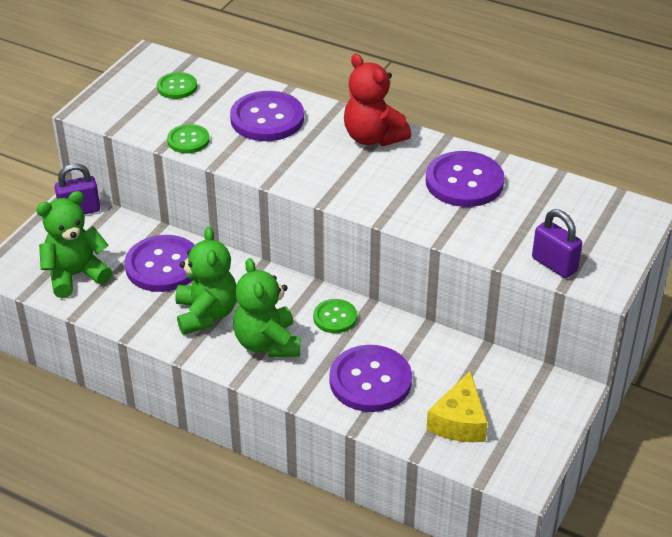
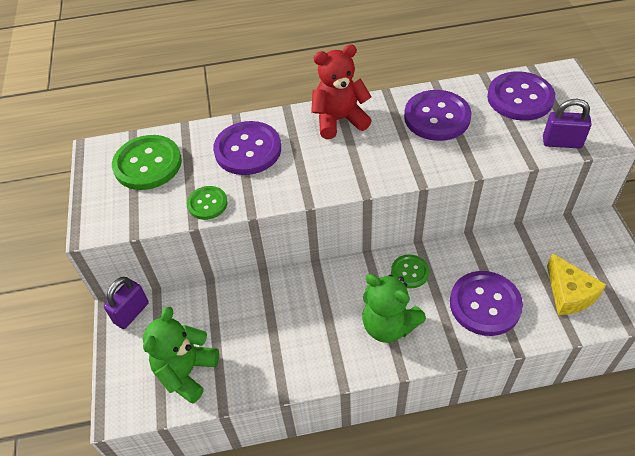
camera: 35 degrees left, 10 degrees up
purple button [125,235,194,292] -> purple button moved to [487,71,555,121]
green button [157,72,197,99] -> green button [112,135,182,190], size x1.79
green teddy bear [175,227,237,335] -> none
red teddy bear [344,54,411,146] -> red teddy bear turned 150 degrees clockwise [311,44,372,139]

